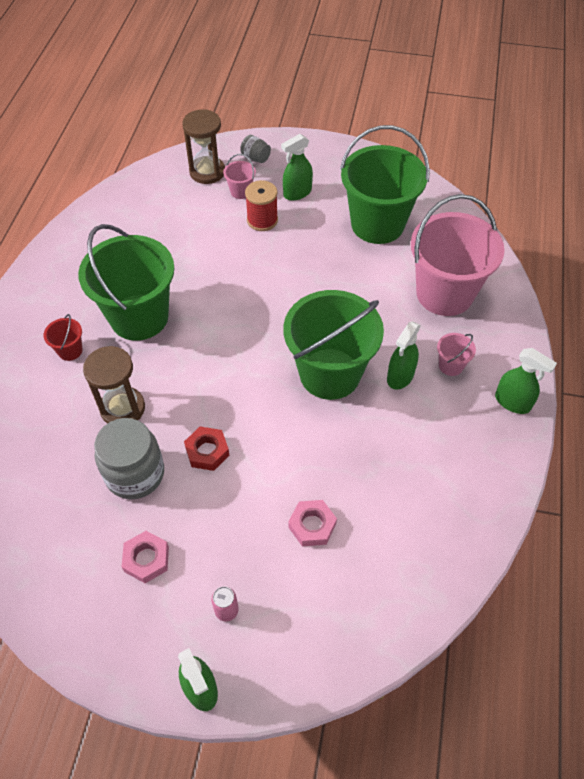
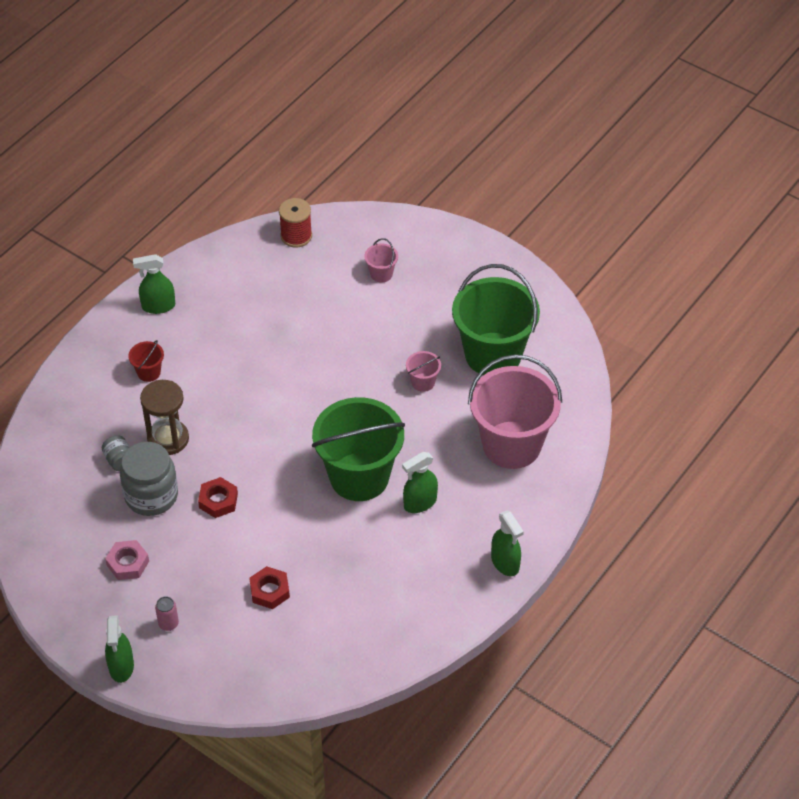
camera: 25 degrees right, 5 degrees down
green bucket [78,224,175,341] -> none
brown hourglass [182,109,225,184] -> none
grey jar [240,135,271,163] -> grey jar moved to [102,435,130,471]
red spool [245,180,278,231] -> red spool moved to [279,198,312,247]
green spray bottle [281,134,313,201] -> green spray bottle moved to [133,254,175,314]
pink nut [288,500,337,546] -> red nut [249,566,290,609]
pink bucket [437,333,476,376] -> pink bucket moved to [406,351,441,392]

